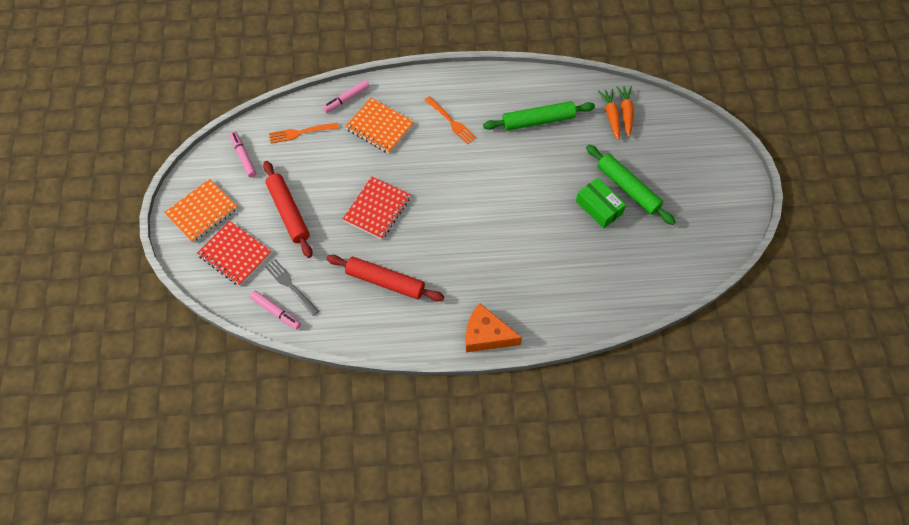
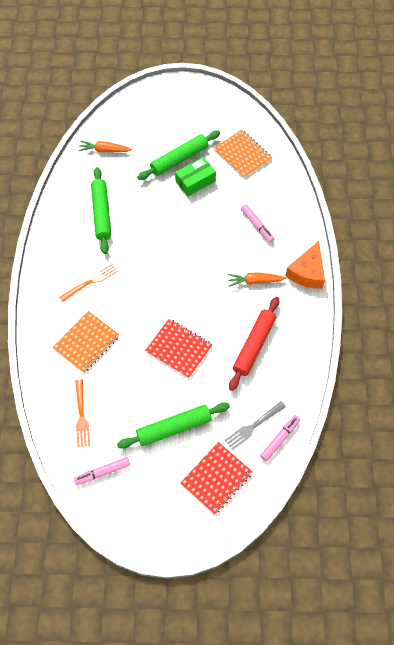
camera: 85 degrees left, 0 degrees up
orange notebook [164,179,238,242] -> orange notebook moved to [214,130,272,178]
red rolling pin [263,161,313,258] -> green rolling pin [117,402,230,449]
pink marker [322,80,370,113] -> pink marker moved to [241,204,274,243]
orange carrot [598,89,620,140] -> orange carrot moved to [227,272,286,287]

